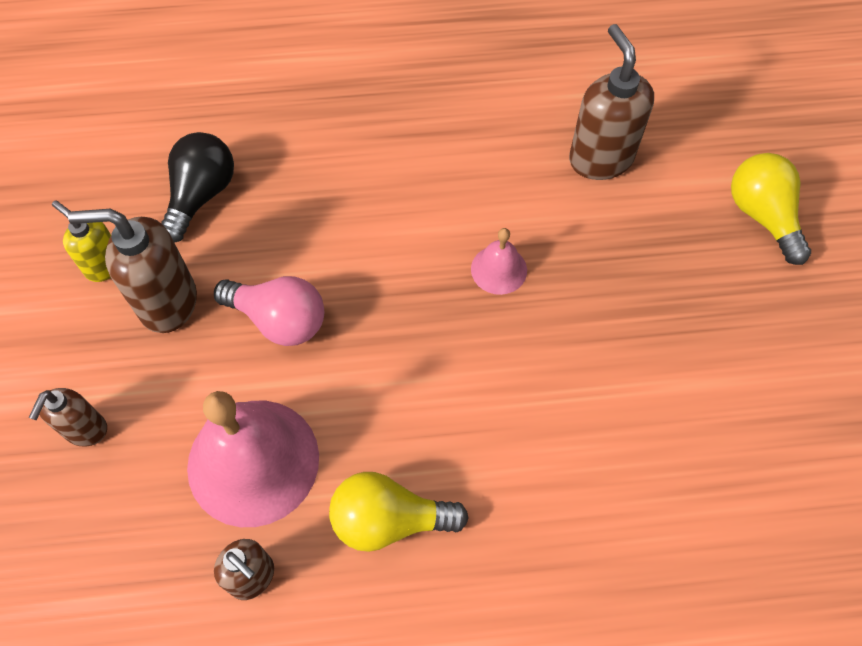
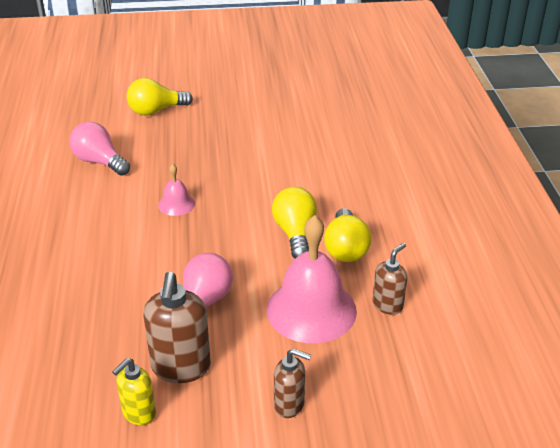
camera: 90 degrees left, 25 degrees down
black light bulb [161,132,234,243] -> none
brown soap dispenser [569,24,654,180] -> pink light bulb [69,122,130,176]
none -> yellow light bulb [272,187,317,259]

